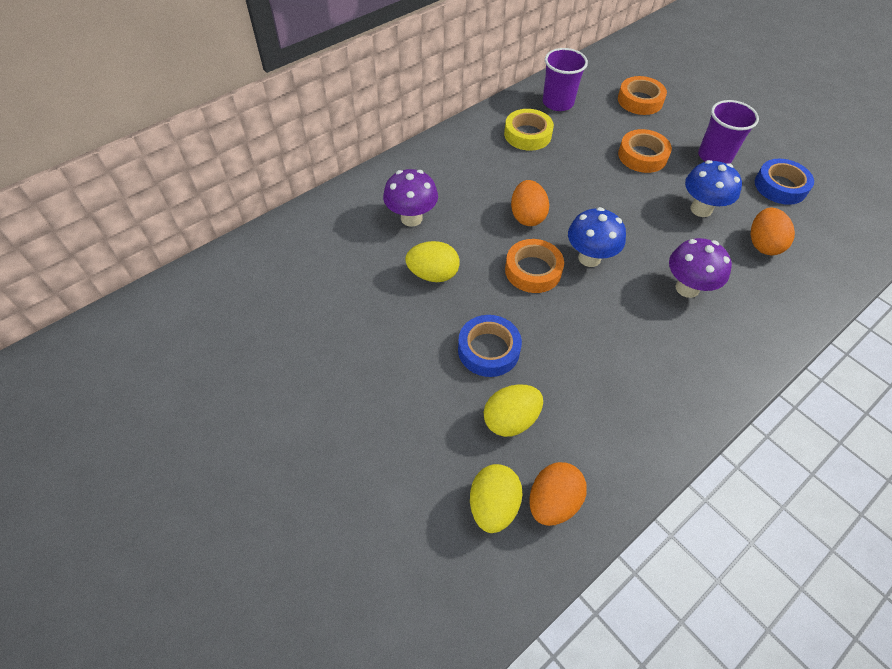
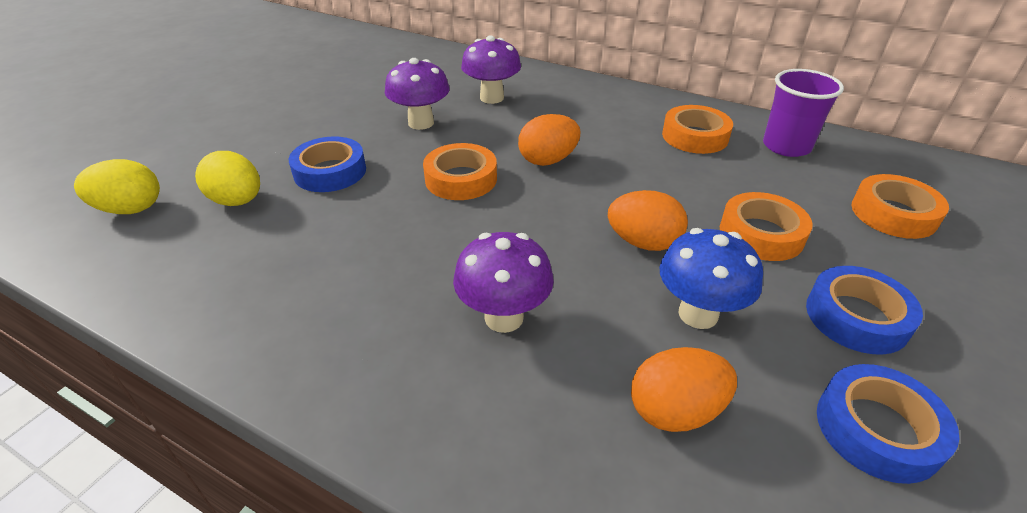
camera: 70 degrees right, 15 degrees down
yellow egg [405,241,460,282] -> purple mushroom [385,58,450,130]
yellow tape [504,109,554,151] -> orange tape [662,105,733,154]
orange egg [530,462,587,526] -> orange egg moved to [608,190,688,251]
blue mushroom [568,207,626,267] -> none
purple cup [698,100,759,164] -> blue tape [806,266,923,355]

